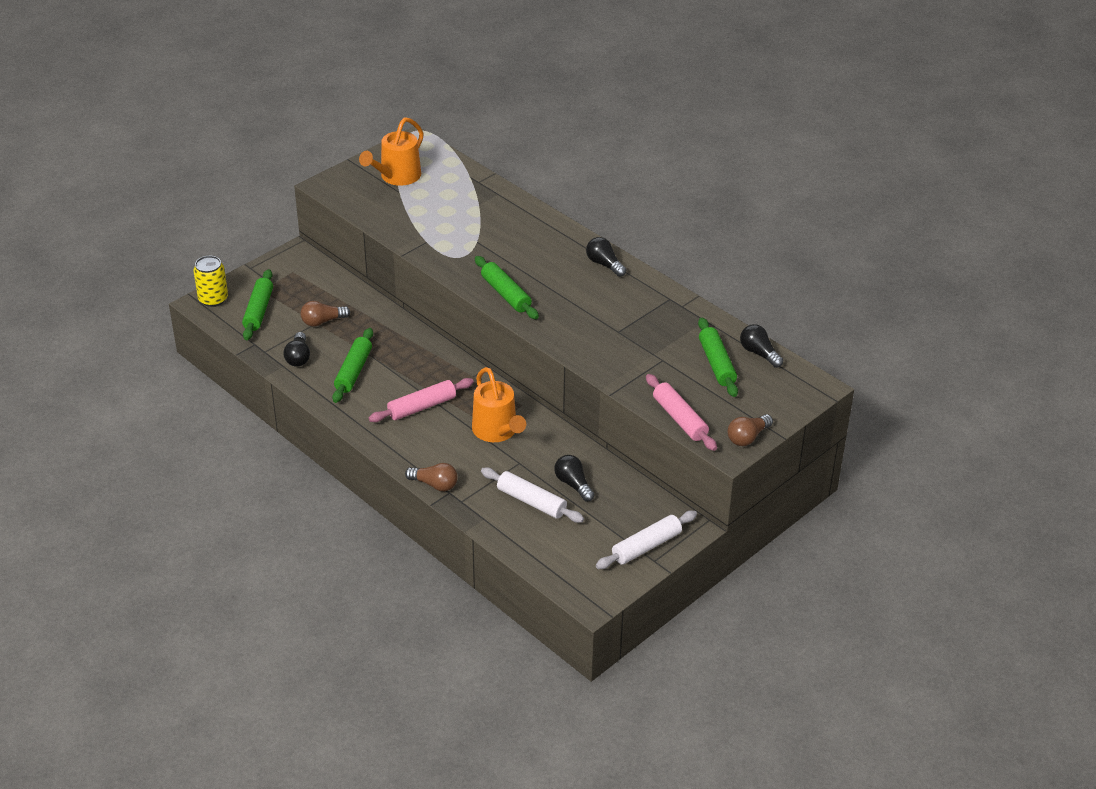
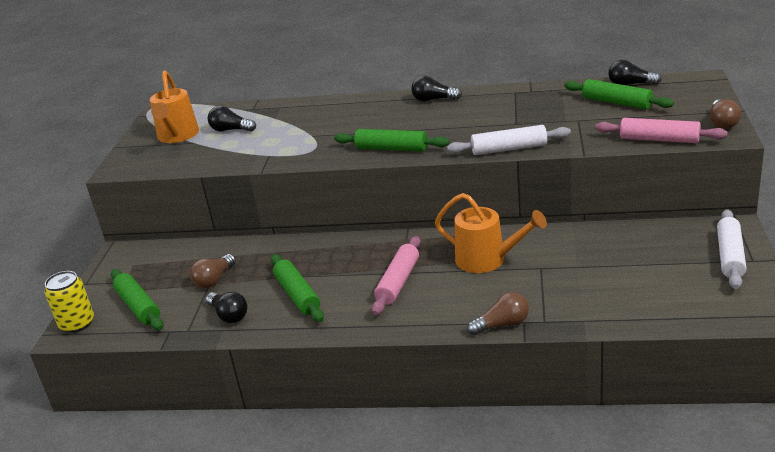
camera: 35 degrees left, 10 degrees down
white rolling pin [481,468,584,523] -> white rolling pin moved to [447,125,571,155]
black light bulb [554,455,595,501] -> black light bulb moved to [208,105,256,132]

